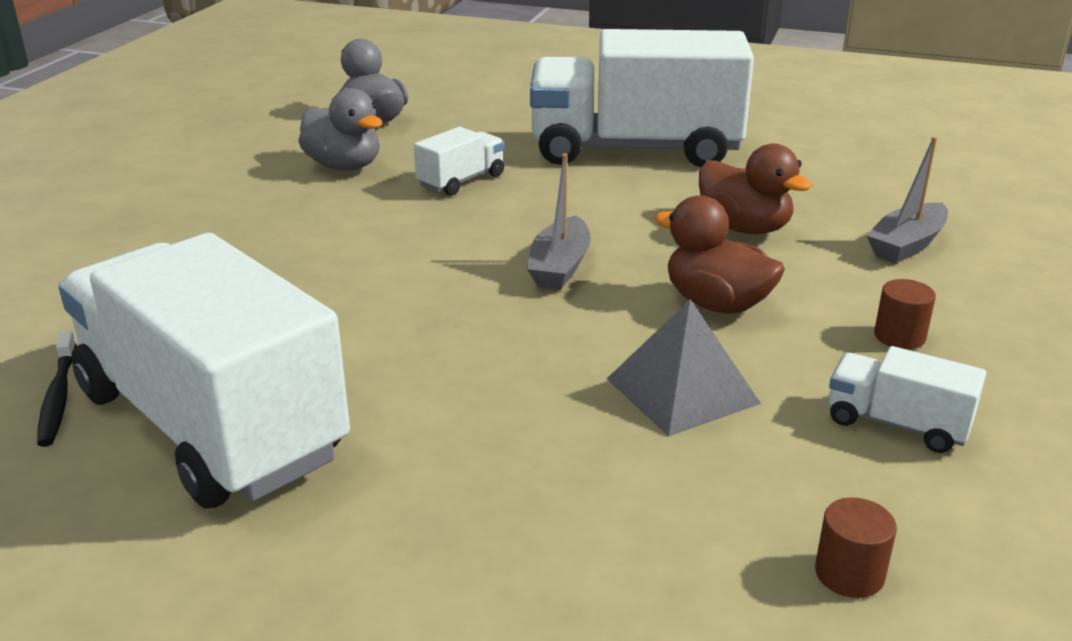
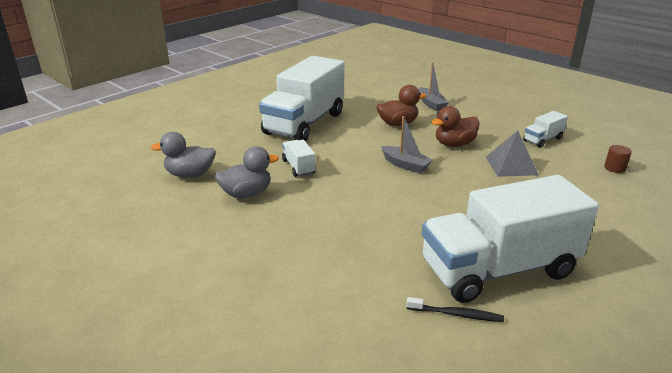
camera: 65 degrees left, 0 degrees up
brown cylinder [874,279,936,349] -> none

